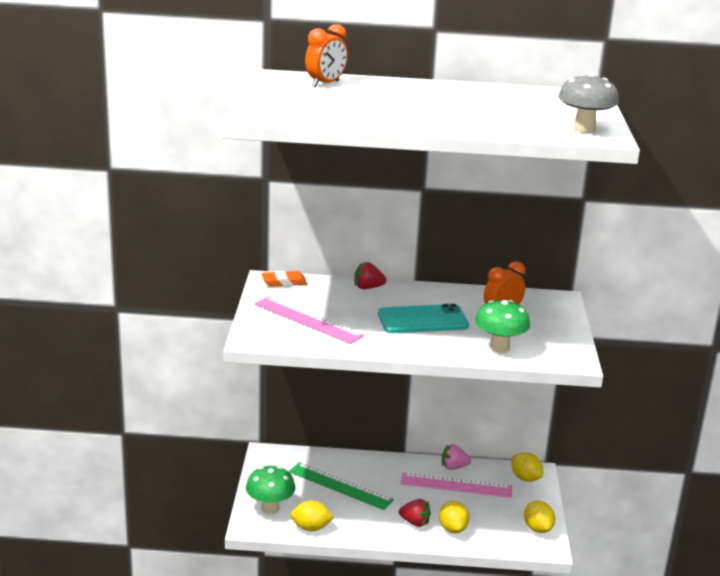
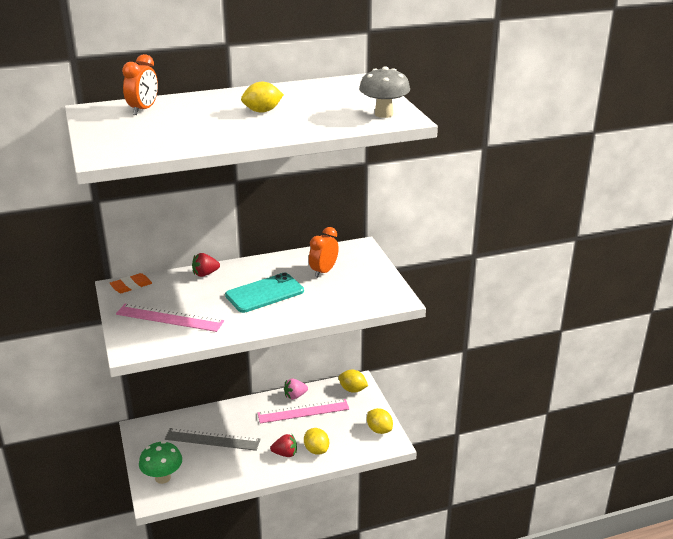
camera: 20 degrees left, 5 degrees up
green ruler [289,462,394,510] -> grey ruler [165,428,261,451]
yellow lemon [290,500,334,531] -> yellow lemon moved to [241,82,284,113]
green mushroom [475,300,530,353] -> none

